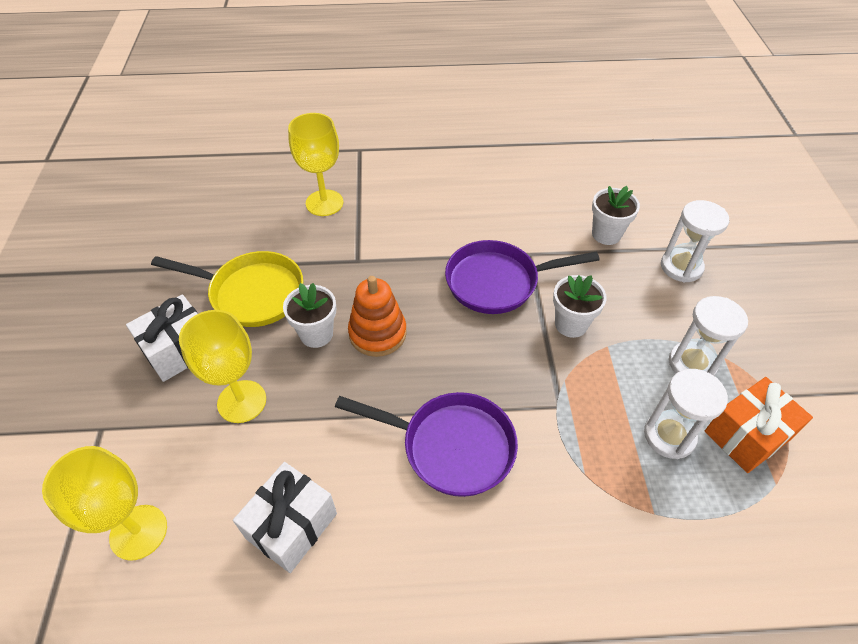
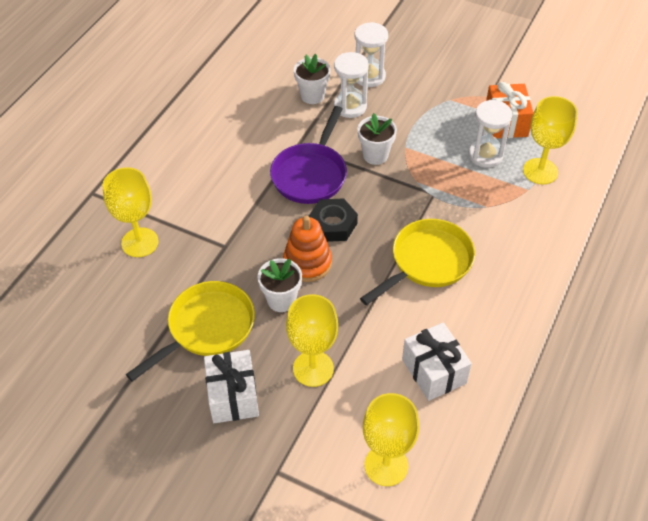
camera: 60 degrees left, 0 degrees up
purple pan [335,392,518,497] -> yellow pan [360,219,475,305]
white hourglass [669,296,748,376] -> white hourglass moved to [334,52,369,118]
none -> black nut [309,198,358,242]
none -> yellow goblet [523,96,577,184]

